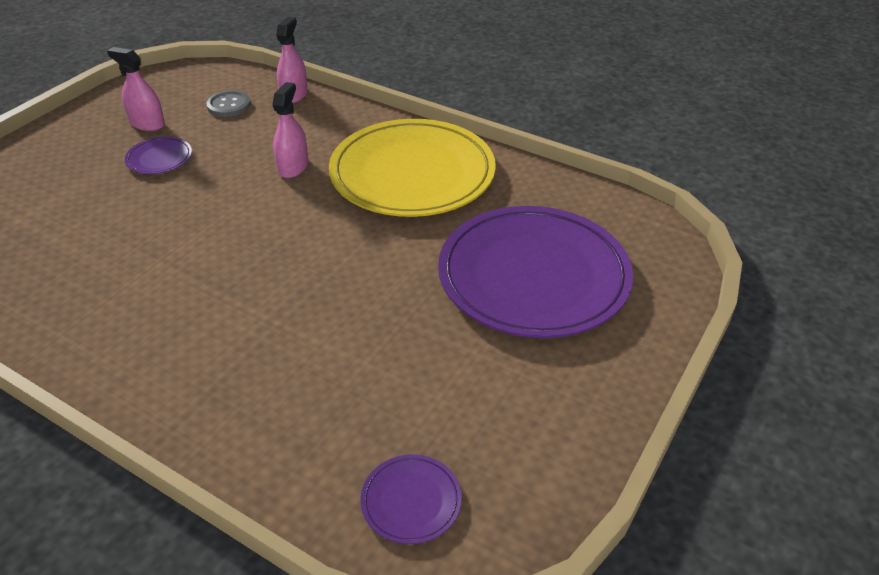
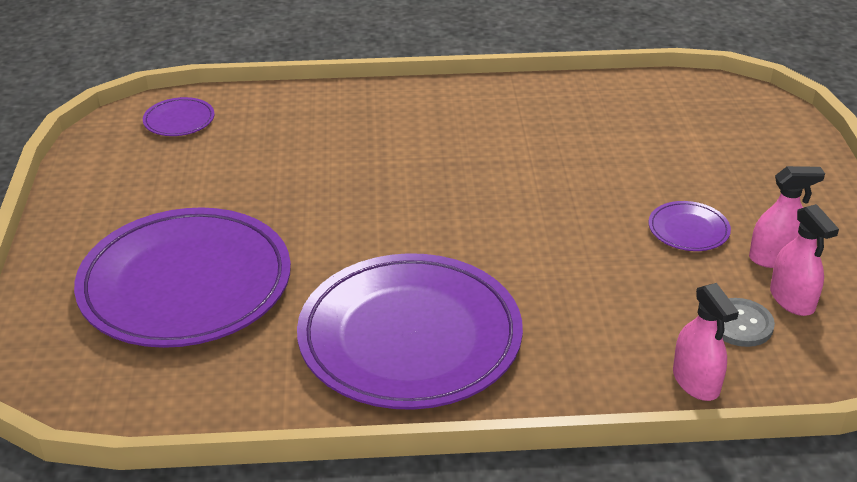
camera: 145 degrees right, 5 degrees down
pink spray bottle [272,82,308,178] -> pink spray bottle moved to [770,204,839,316]
yellow plate [329,119,496,217] -> purple plate [297,253,523,410]

